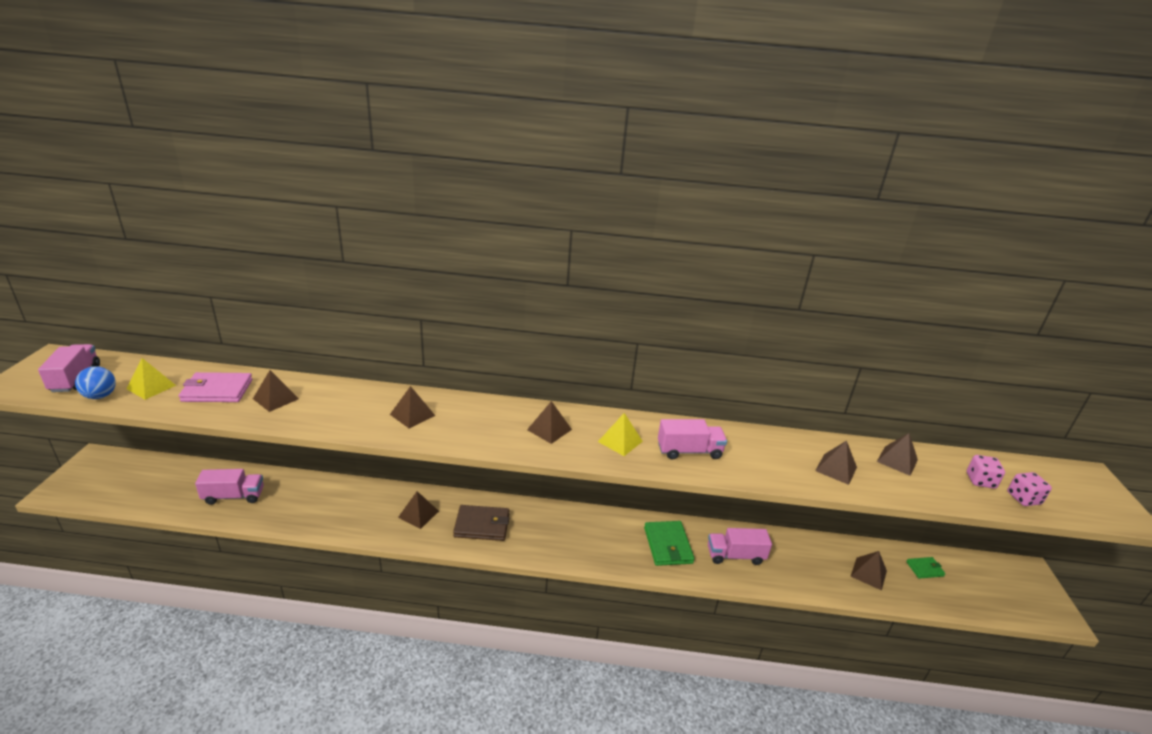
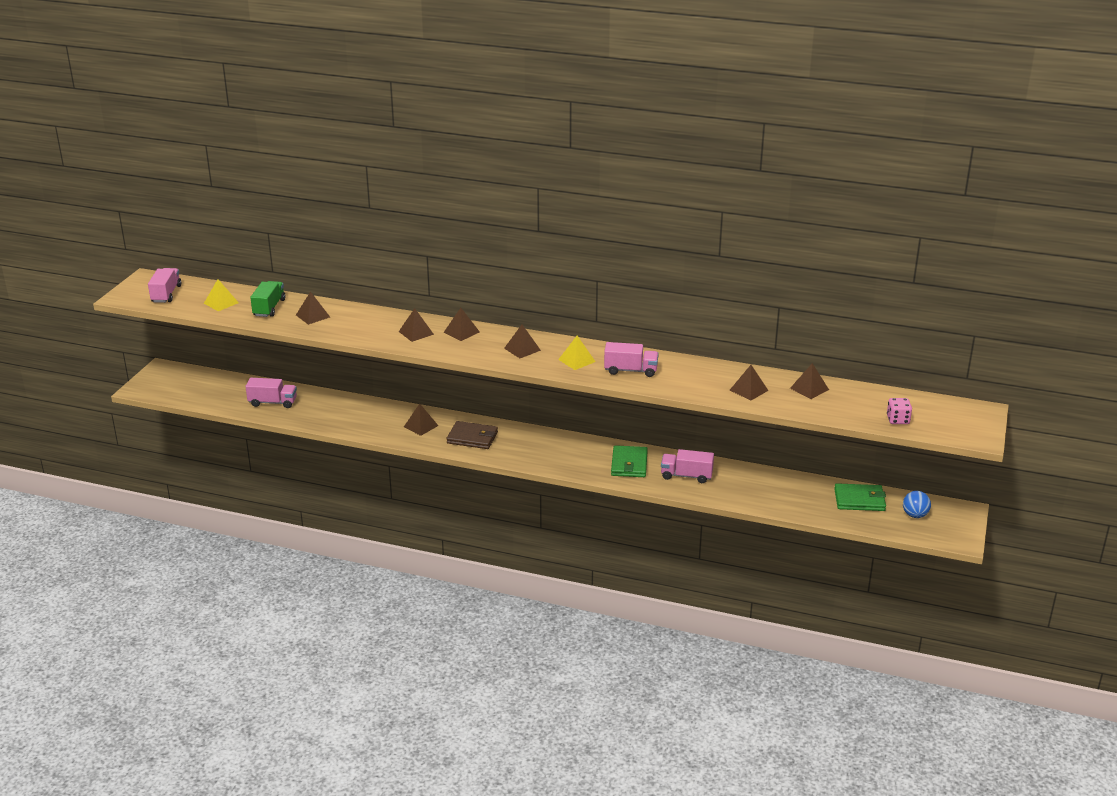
camera: 15 degrees right, 0 degrees up
blue ball [75,366,116,399] -> blue ball moved to [903,491,931,518]
pink wallet [179,372,252,402] -> green truck [250,281,285,317]
brown pyramid [850,551,887,591] -> brown pyramid moved to [444,308,480,341]
green wallet [906,557,946,579] -> green wallet [834,483,886,511], size x1.78
pink dice [967,455,1005,489] -> none

